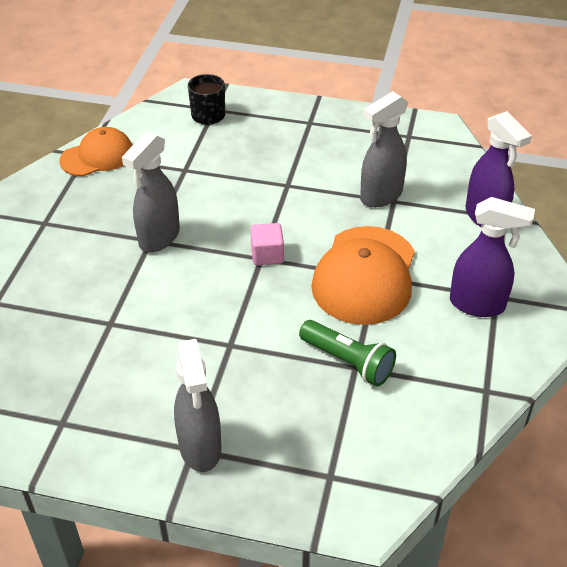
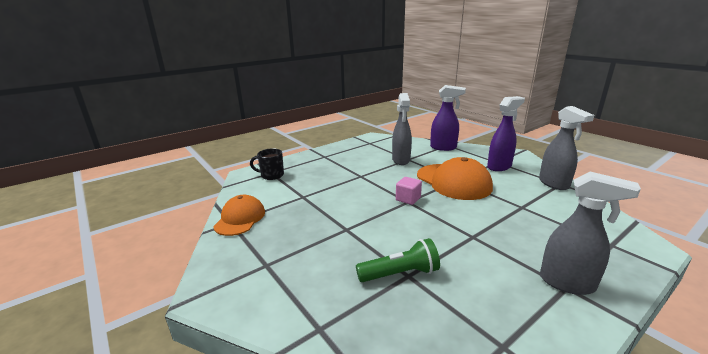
camera: 50 degrees left, 20 degrees down
grey spray bottle [122,132,180,252] -> grey spray bottle moved to [539,106,594,190]
green flashlight [299,320,396,386] -> green flashlight moved to [356,238,440,282]

